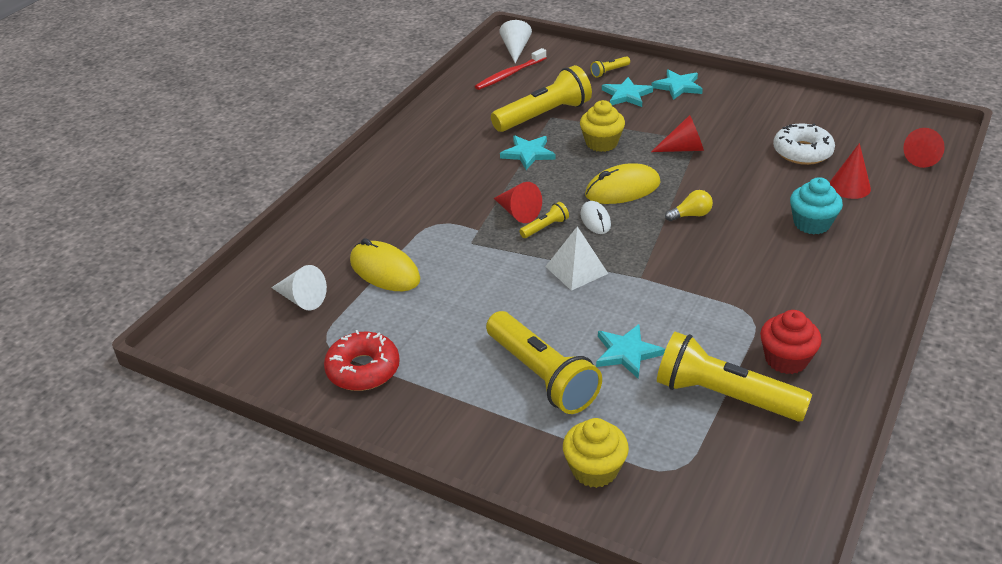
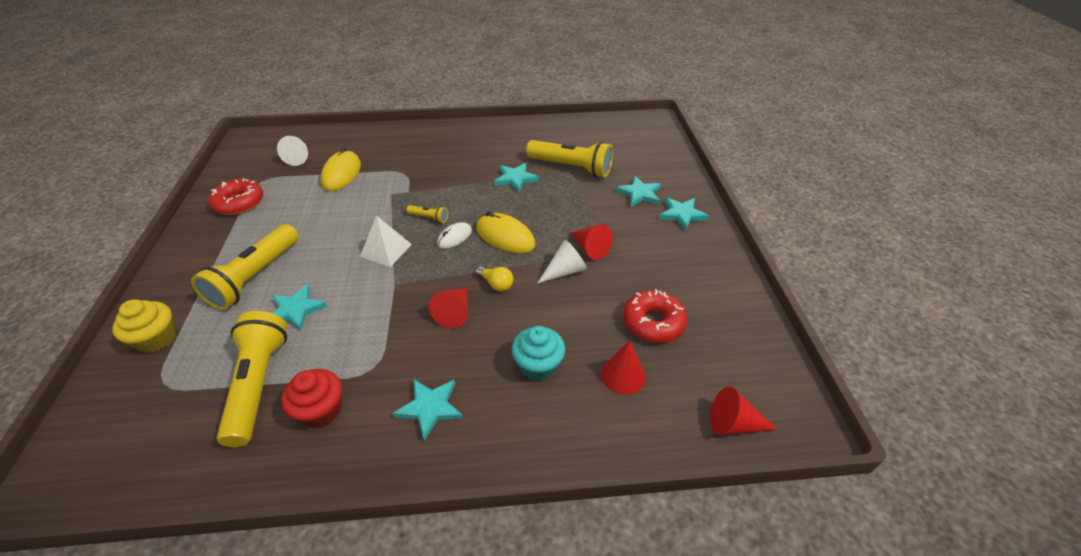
camera: 55 degrees right, 5 degrees up
red toothbrush [475,48,547,90] -> none
red cone [494,182,542,223] -> red cone moved to [429,288,468,328]
white cone [499,20,532,63] -> white cone moved to [537,240,587,284]
yellow cupcake [580,100,625,152] -> none
yellow flashlight [590,56,630,78] -> none
white donut [773,123,835,165] -> red donut [623,289,687,343]
none -> turquoise star [393,379,463,441]

